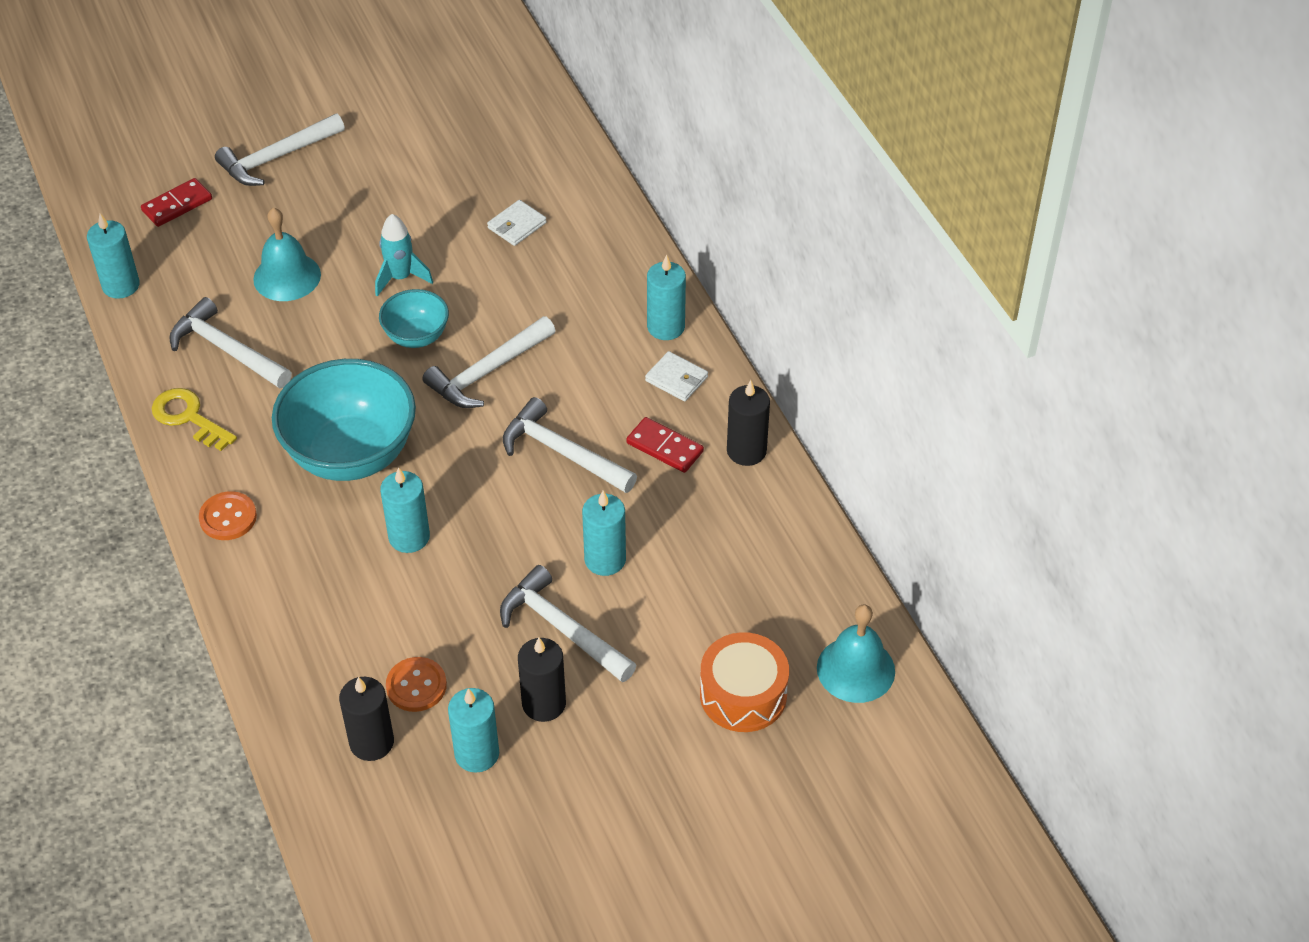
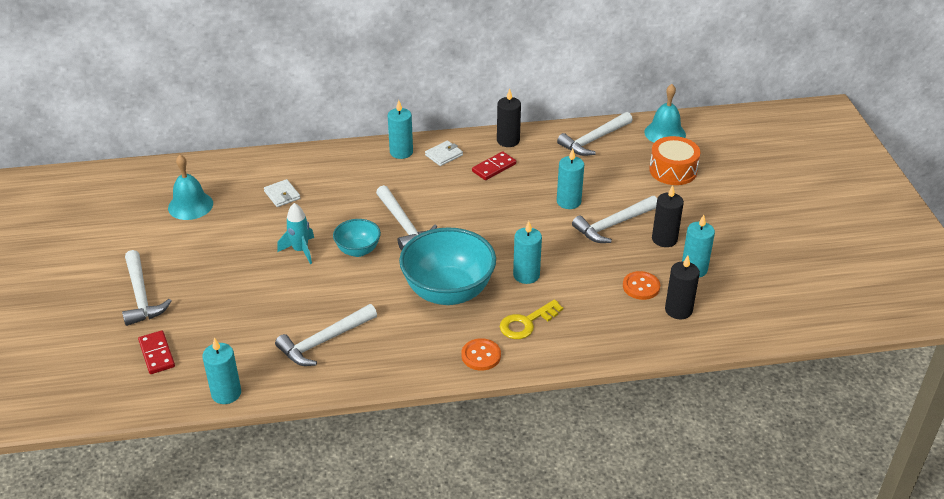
camera: 75 degrees left, 10 degrees down
yellow key [151,388,237,451] -> yellow key moved to [500,299,563,339]
turquoise bell [253,207,321,301] -> turquoise bell moved to [168,155,213,220]
white hammer [503,397,637,493] -> white hammer moved to [557,112,633,156]

